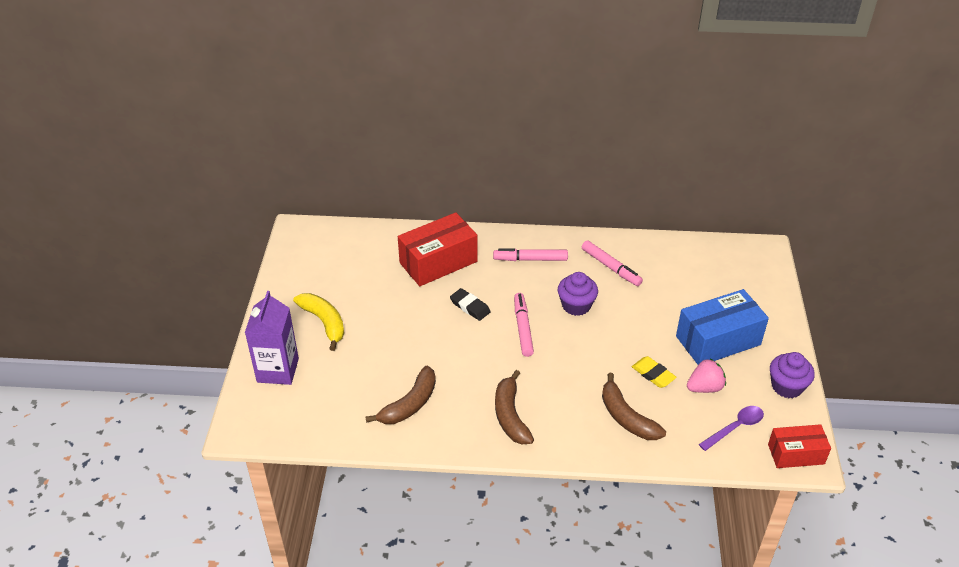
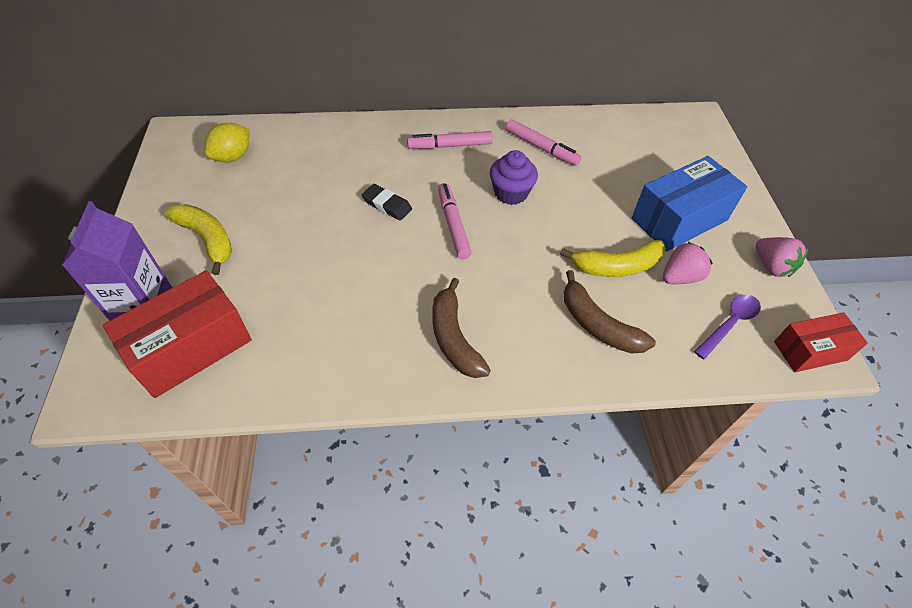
camera: 10 degrees left, 10 degrees up
brown banana [365,366,436,424] -> none
red box [398,212,477,286] -> red box moved to [103,270,252,398]
yellow eraser [632,356,677,388] -> yellow banana [560,240,666,277]
purple cupcake [770,352,815,398] -> pink strawberry [756,237,808,277]
none -> yellow lemon [205,123,249,163]

